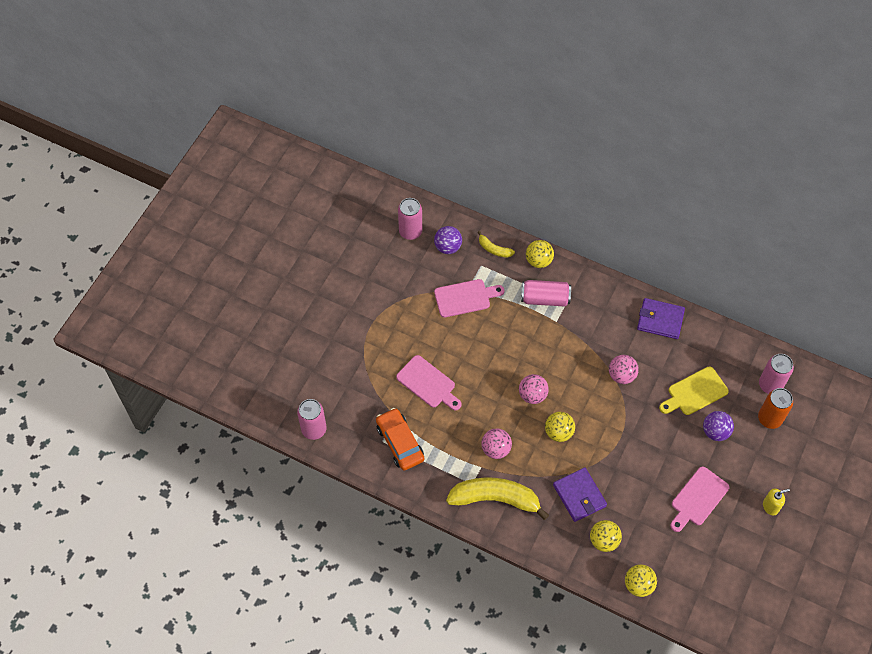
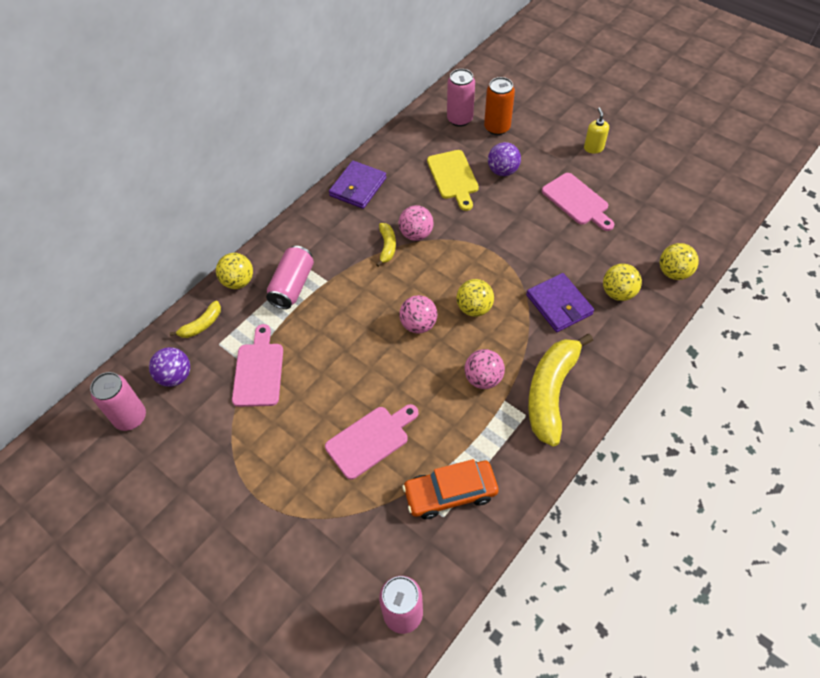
camera: 75 degrees left, 5 degrees down
purple wallet [553,467,607,522] -> purple wallet turned 75 degrees clockwise [526,273,594,332]
none -> yellow banana [376,223,396,267]

